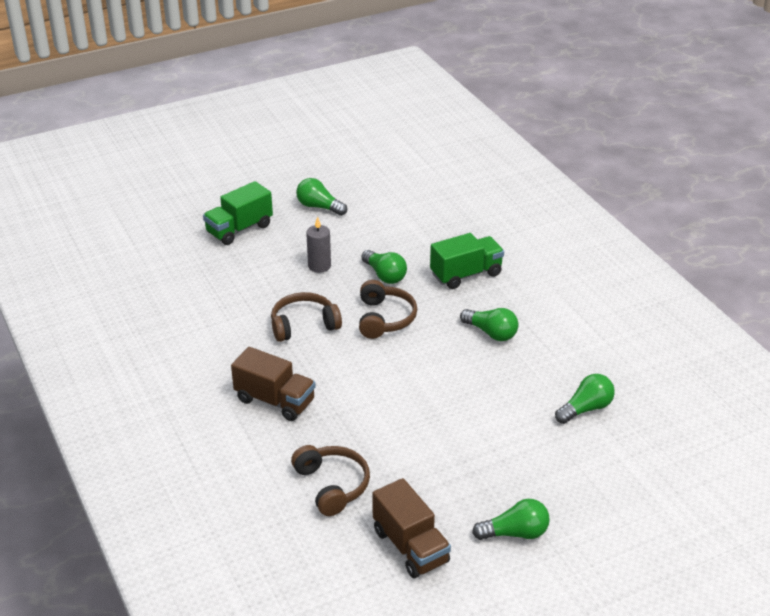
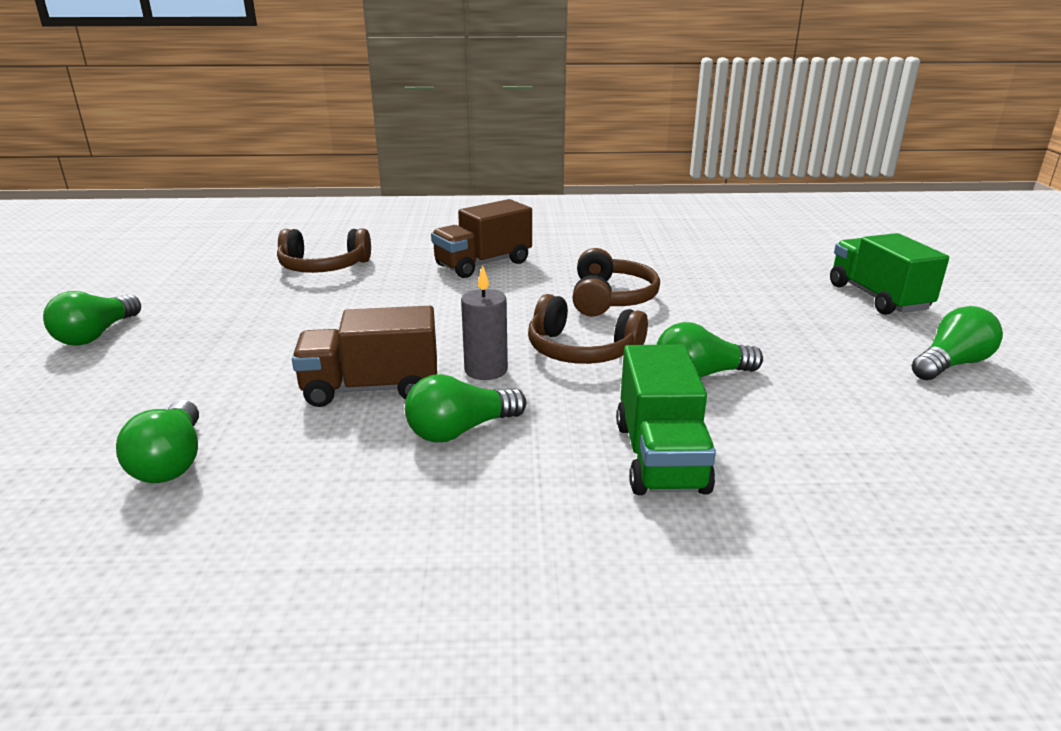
camera: 115 degrees right, 10 degrees down
grey candle [306,217,331,273] -> grey candle moved to [461,265,508,380]
brown truck [372,478,451,578] -> brown truck moved to [292,306,437,407]

